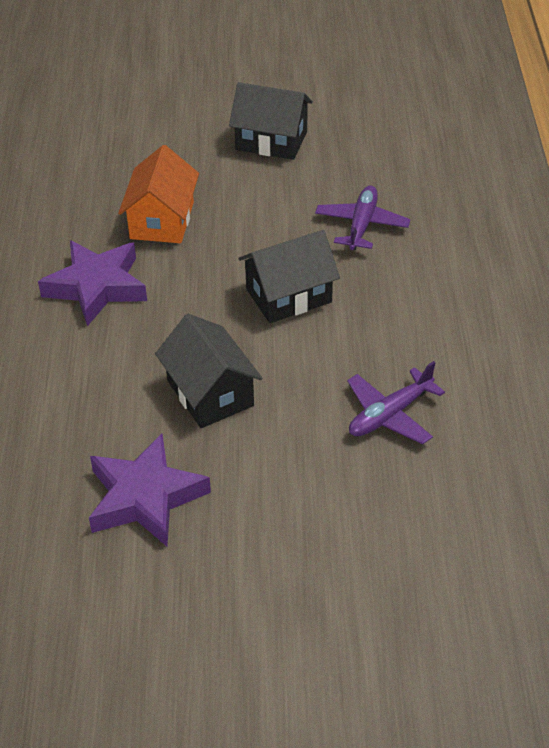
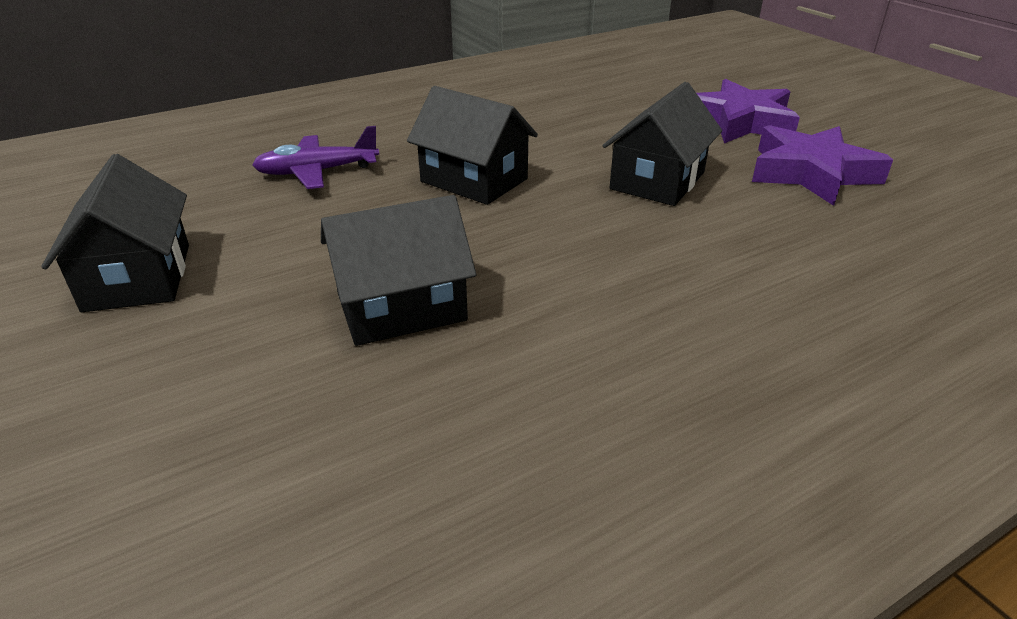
camera: 120 degrees left, 10 degrees down
purple star [38,240,147,326] -> purple star moved to [697,79,800,143]
orange house [118,145,199,243] -> black house [321,195,476,346]
purple plane [347,361,445,444] -> none

